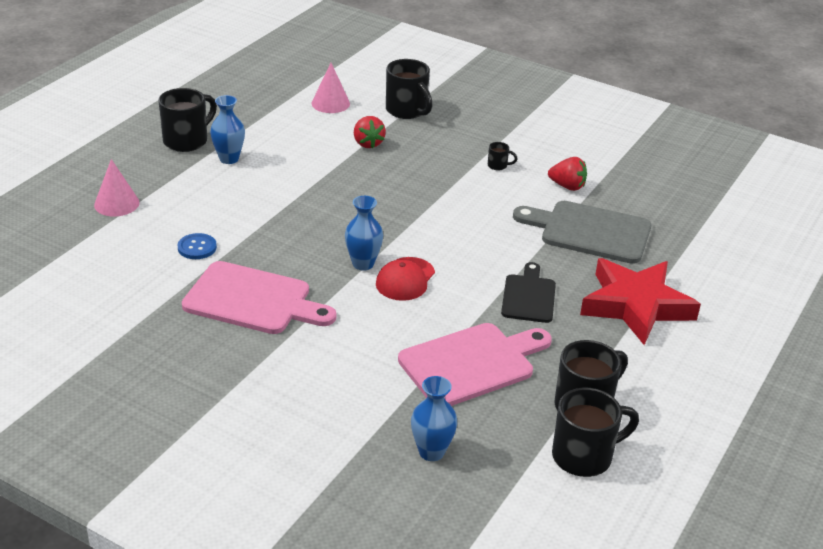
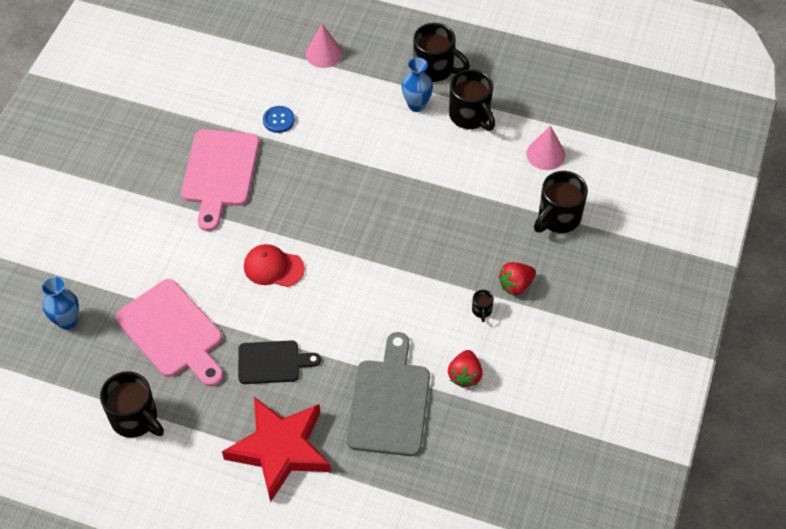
camera: 80 degrees right, 20 degrees up
blue vase [345,196,383,271] -> none
red strawberry [354,116,386,148] -> red strawberry moved to [498,262,536,295]
black mug [552,388,639,477] -> black mug moved to [449,69,495,131]

